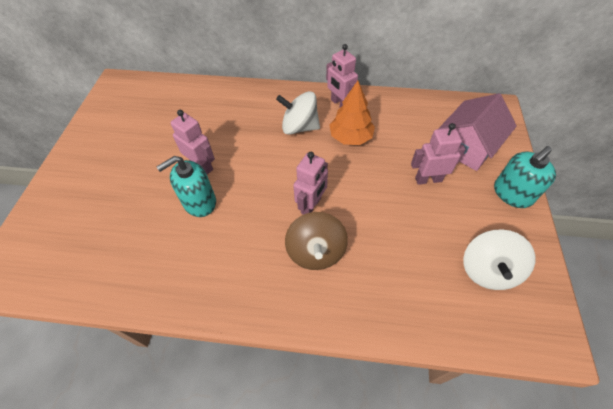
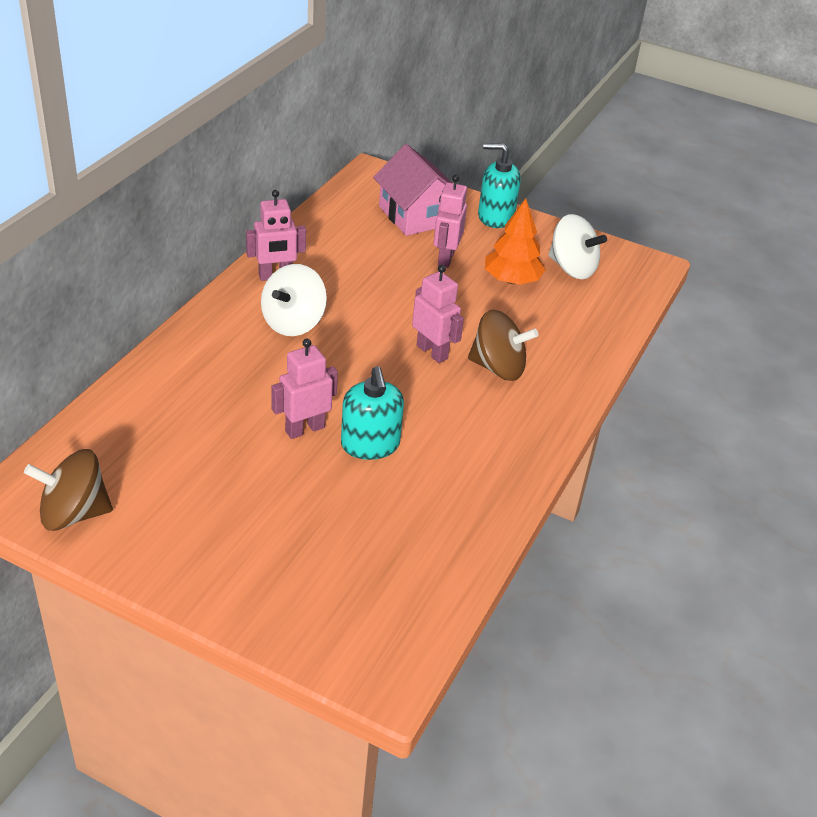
camera: 75 degrees left, 15 degrees down
orange tree [329,81,375,145] -> orange tree moved to [485,198,546,285]
turquoise soap dispenser [494,146,556,208] -> turquoise soap dispenser turned 120 degrees clockwise [478,143,521,228]
none -> brown spinning top [24,449,113,531]

